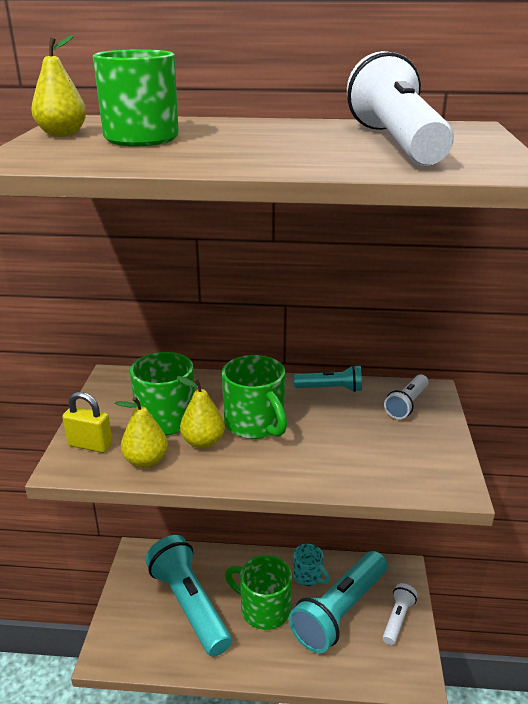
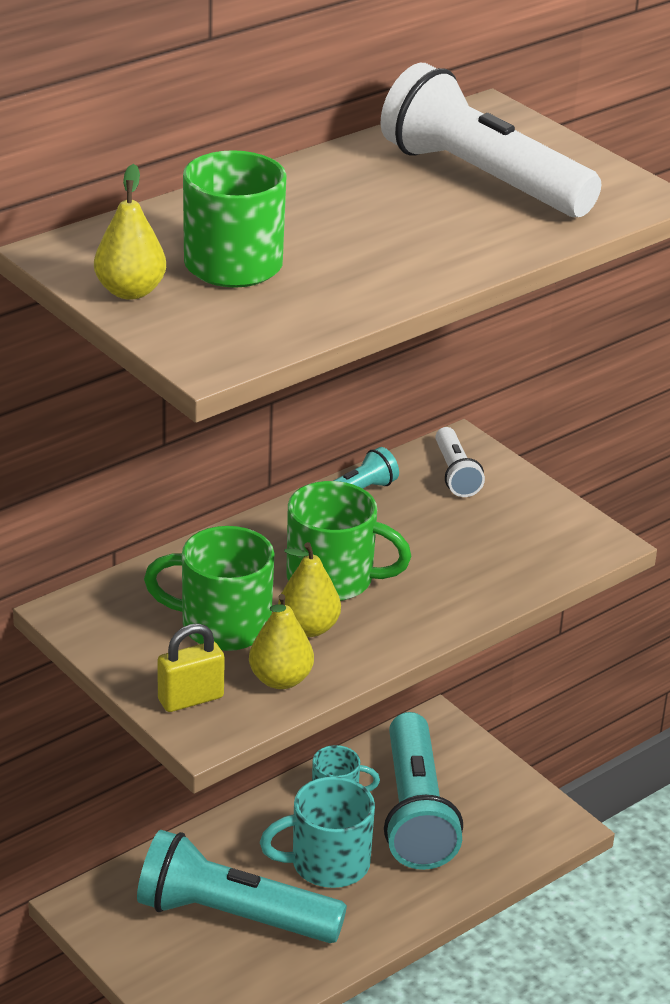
camera: 45 degrees left, 5 degrees up
green mug [225,555,292,630] -> turquoise mug [260,777,375,888]
white flashlight [383,583,418,645] -> none

